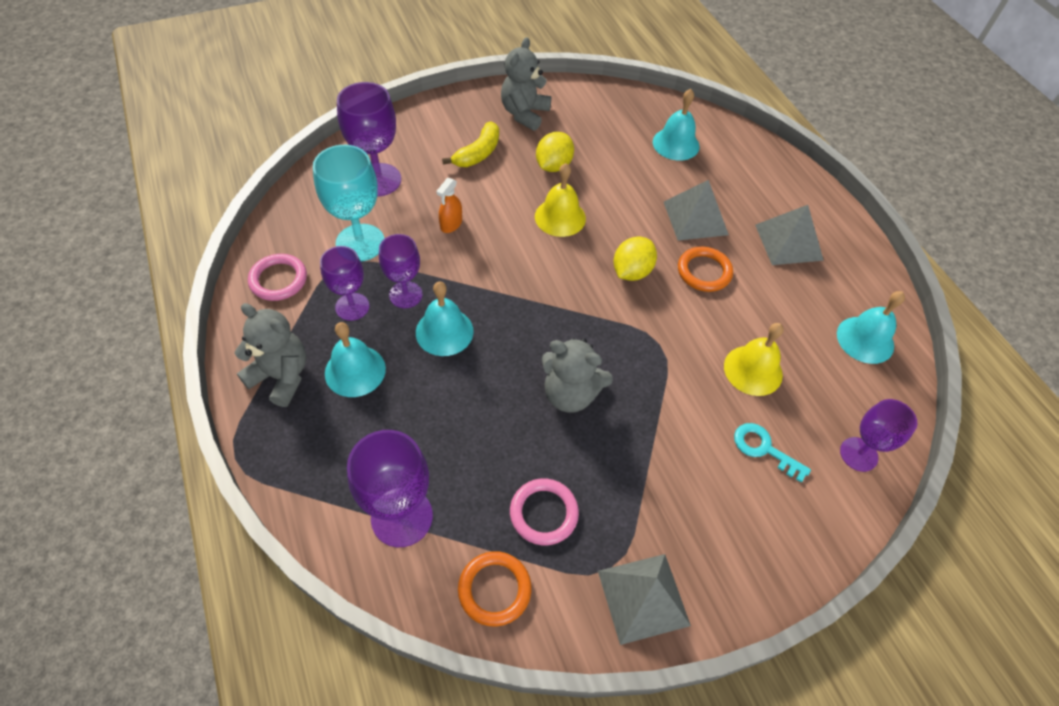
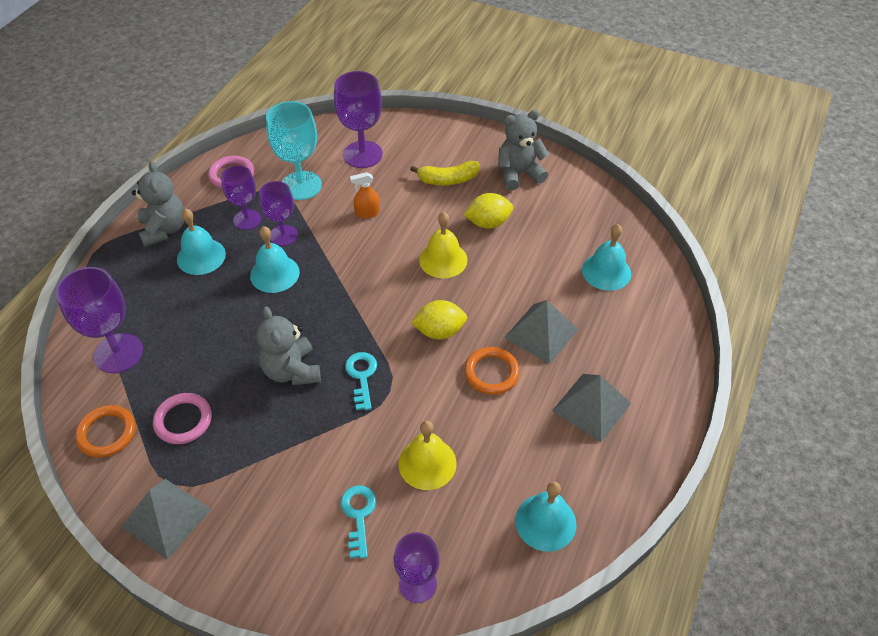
camera: 50 degrees right, 5 degrees down
none -> turquoise key [345,352,377,410]

